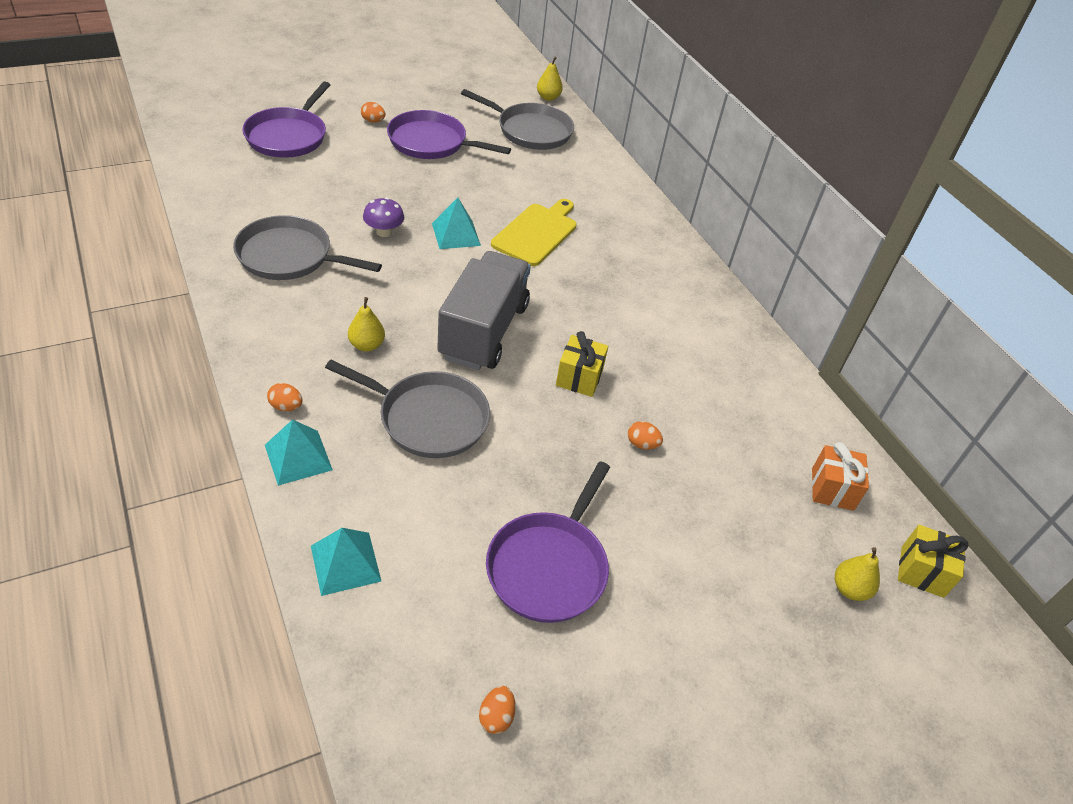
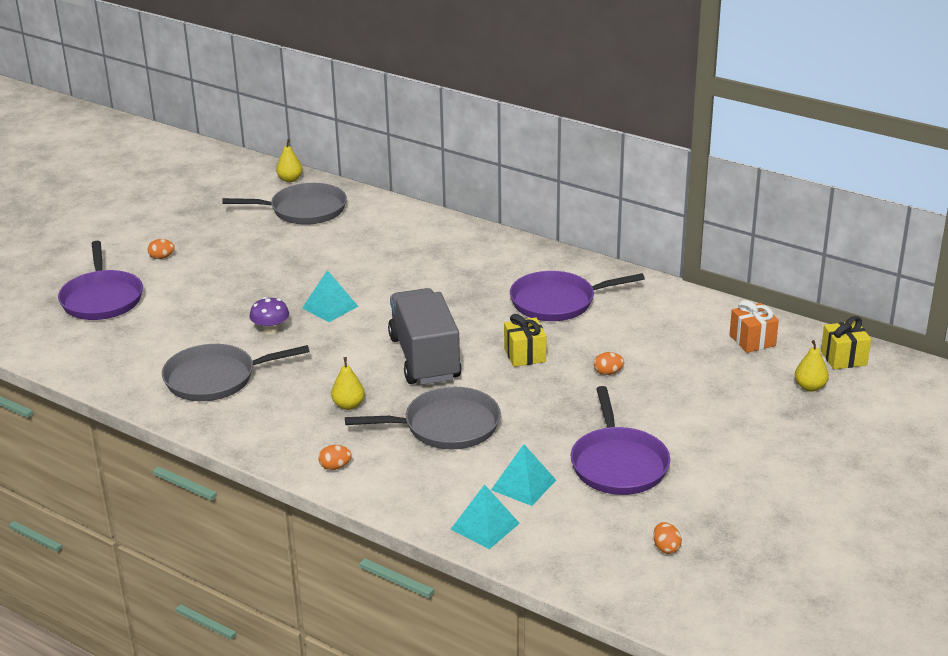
camera: 25 degrees left, 15 degrees down
turquoise pyramid [265,419,333,486] -> turquoise pyramid moved to [491,444,556,506]
purple pan [387,110,511,159] -> purple pan moved to [510,271,645,321]
yellow cutting board [491,199,577,266] -> none

